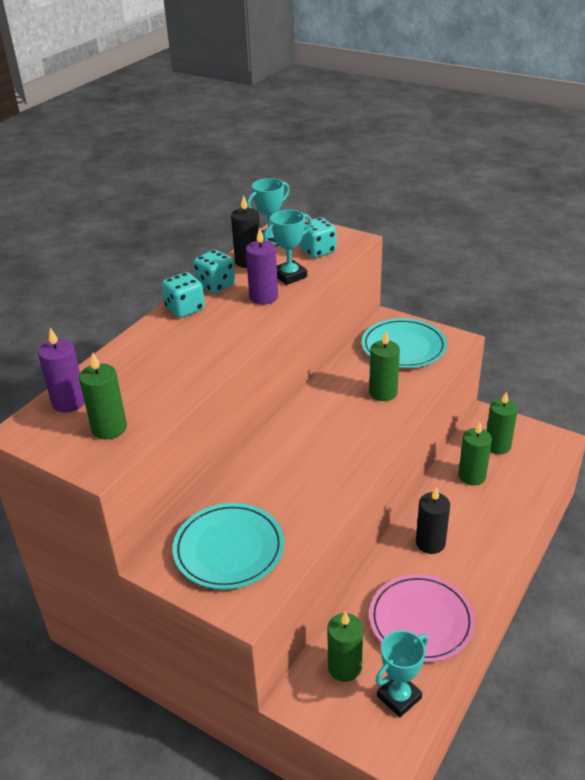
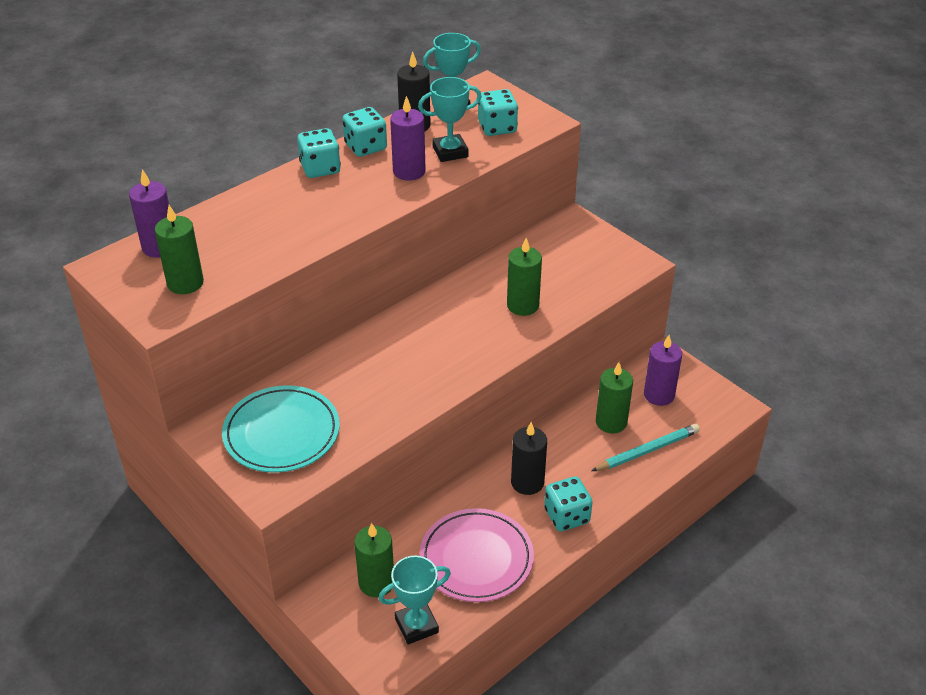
camera: 15 degrees right, 5 degrees up
turquoise plate [362,318,447,368] -> none
green candle [486,391,518,454] -> purple candle [644,335,682,406]
none -> turquoise dice [544,477,593,531]
none -> turquoise pencil [591,424,700,471]

